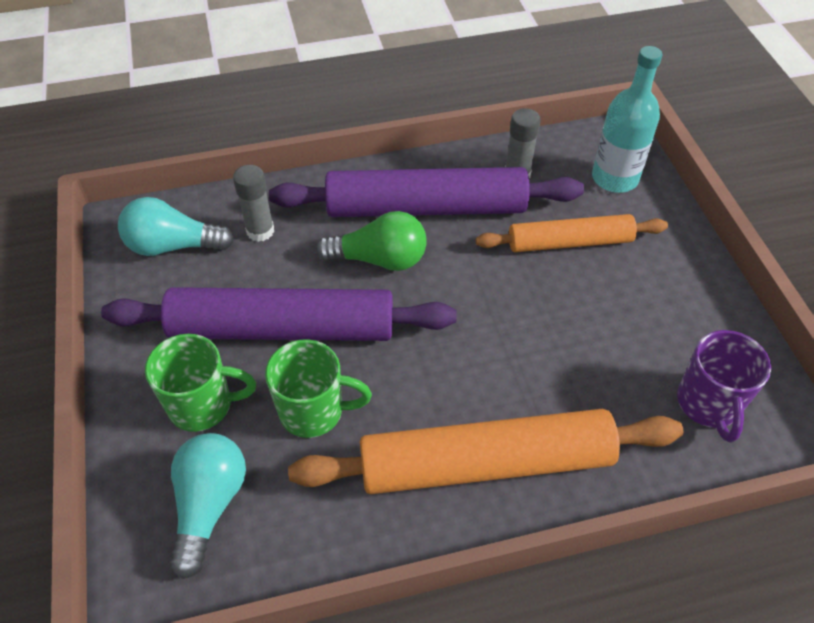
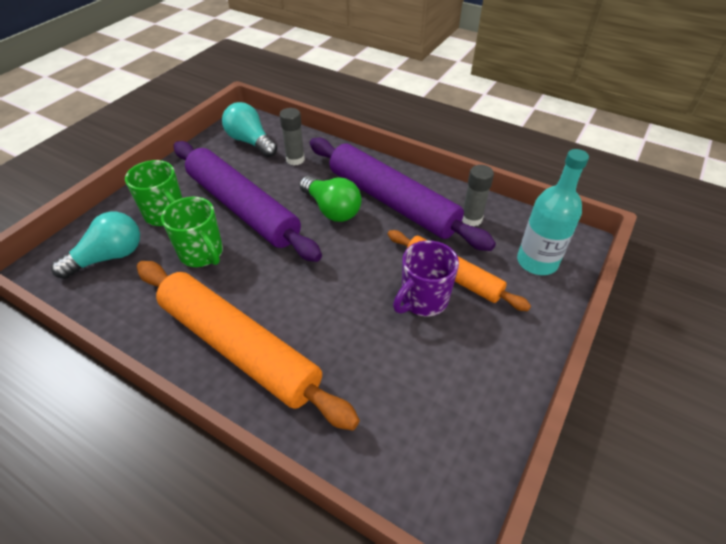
camera: 45 degrees right, 5 degrees down
purple mug [677,330,771,442] -> purple mug moved to [393,240,459,316]

